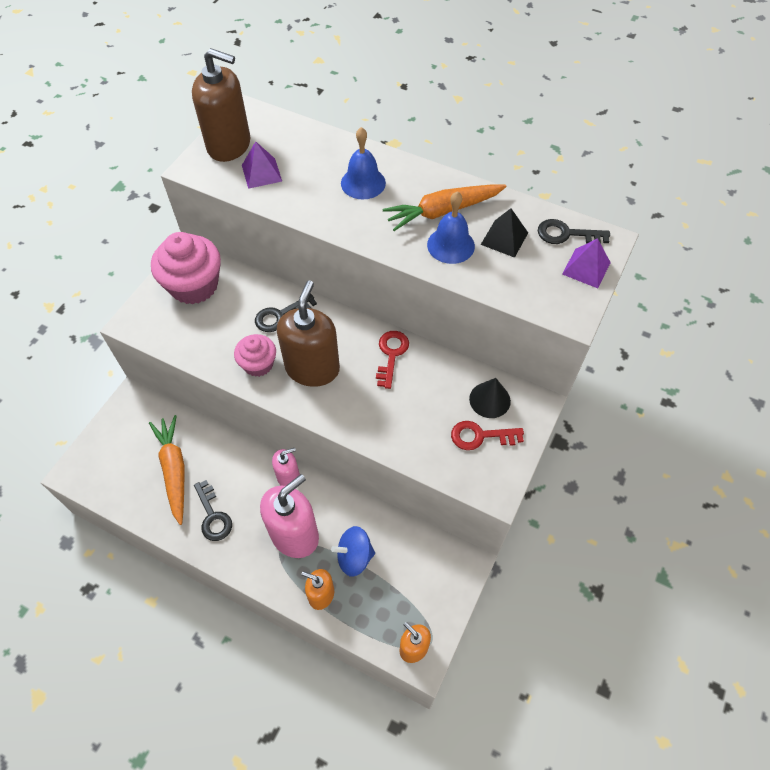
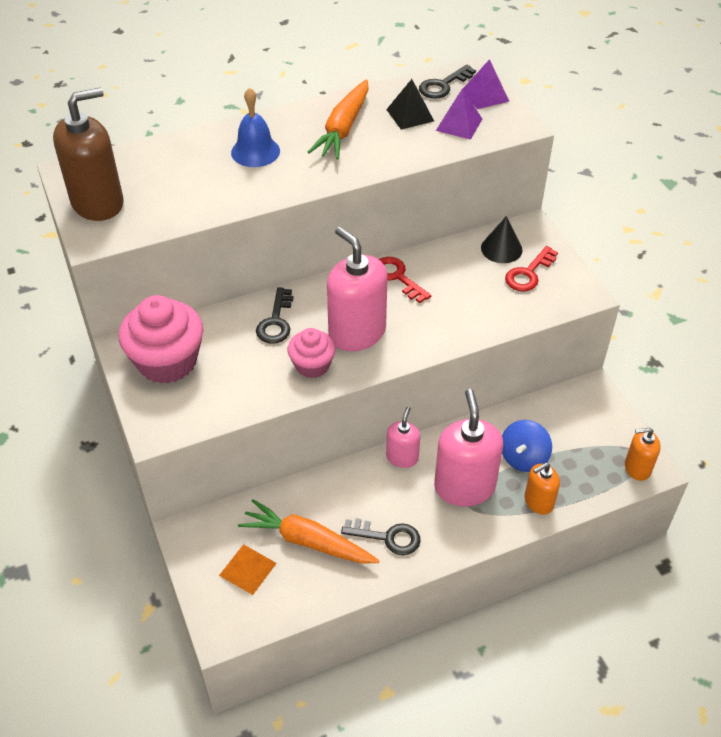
camera: 50 degrees left, 10 degrees down
purple pyramid [242,141,282,189] -> purple pyramid moved to [436,88,482,140]
brown soap dispenser [277,281,340,387] -> pink soap dispenser [327,227,387,351]
blue bell [427,191,475,264] -> none
none -> orange pyramid [219,544,277,595]

